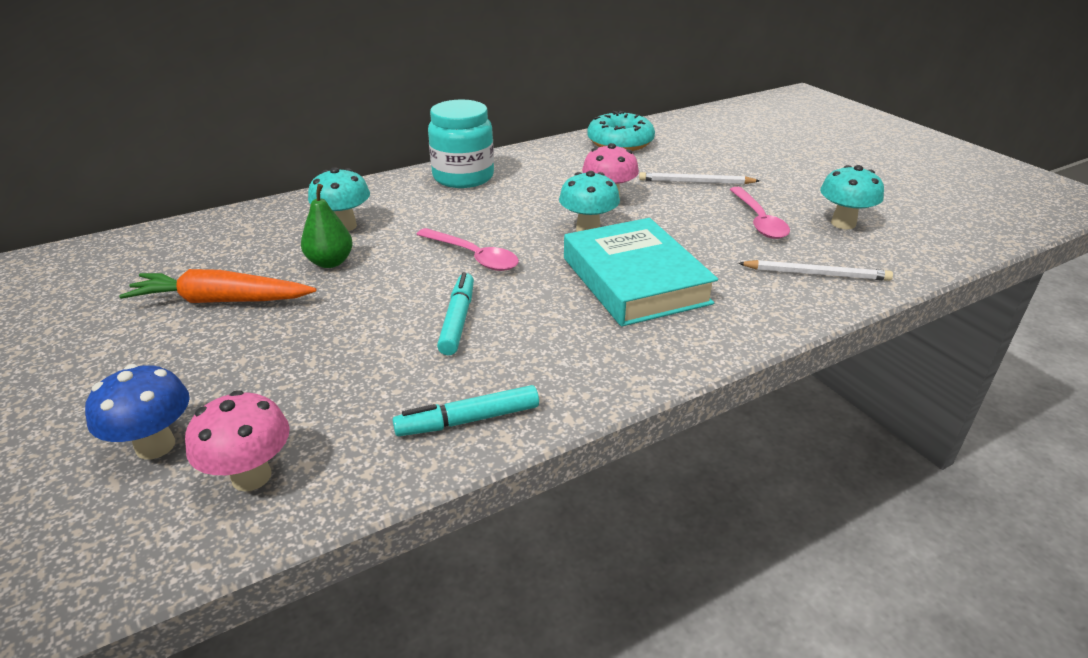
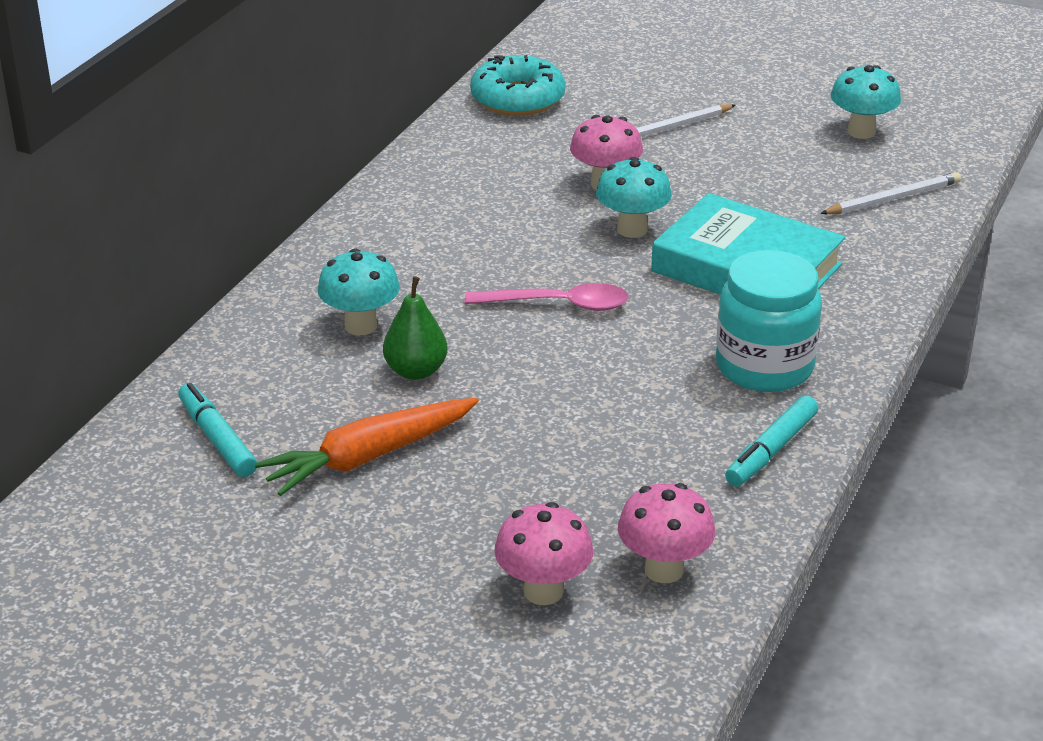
camera: 35 degrees left, 0 degrees up
blue mushroom [85,364,190,460] -> pink mushroom [494,502,593,605]
turquoise jar [428,100,494,188] -> turquoise jar moved to [716,250,822,392]
turquoise marker [437,272,474,355] -> turquoise marker moved to [178,383,257,477]
pink spoon [729,187,790,239] -> none

